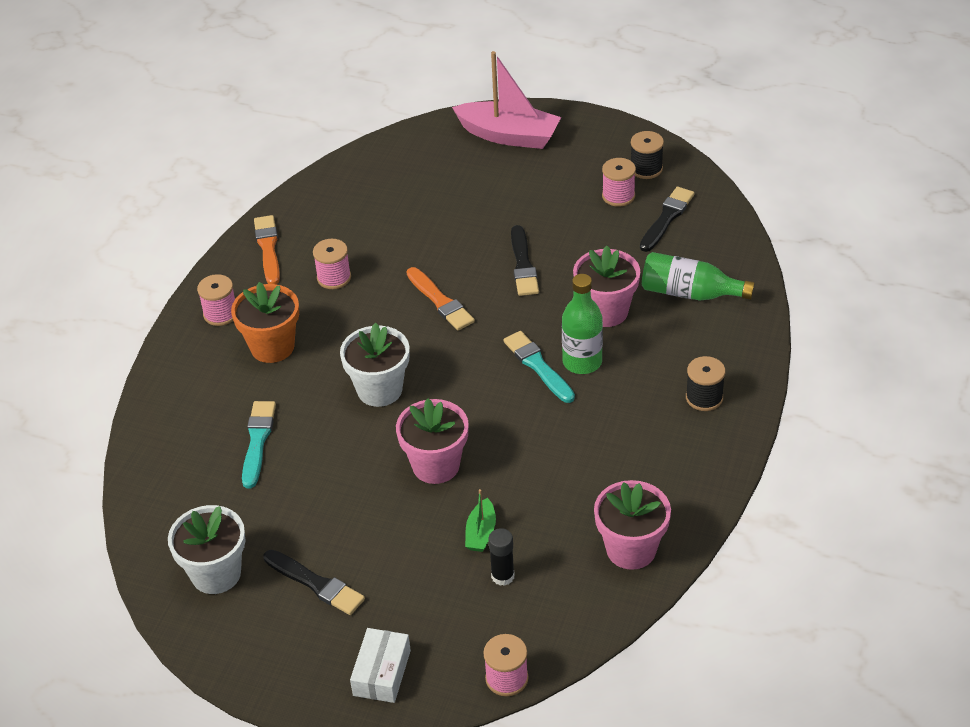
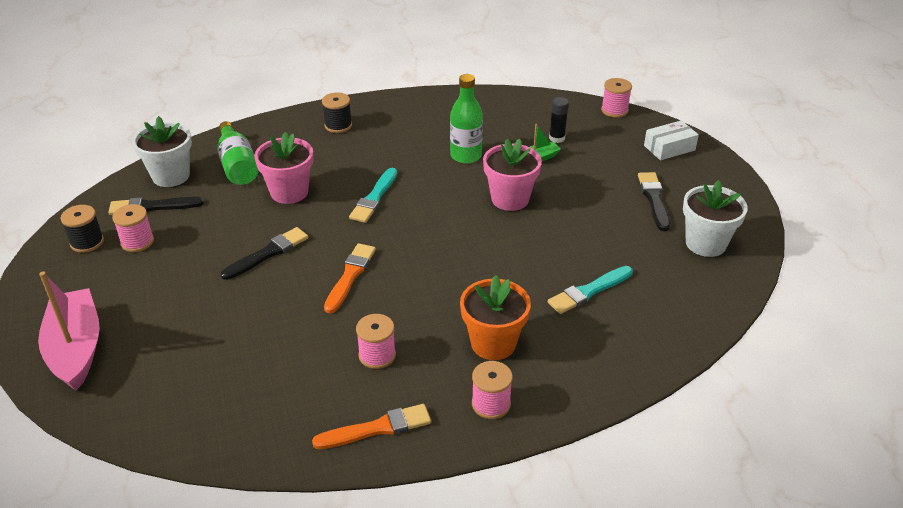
camera: 130 degrees left, 5 degrees down
orange brush [254,215,280,284] -> orange brush turned 150 degrees counterclockwise [312,404,431,449]
white flower pot [340,323,410,407] -> white flower pot moved to [132,116,192,187]
green bottle [562,274,603,374] -> green bottle moved to [450,74,483,164]
pink flower pot [594,480,671,570] -> none

